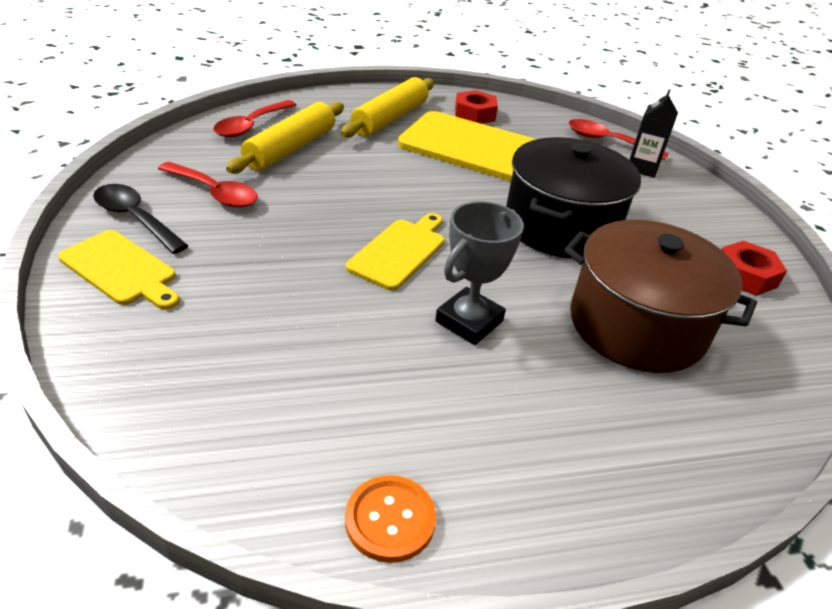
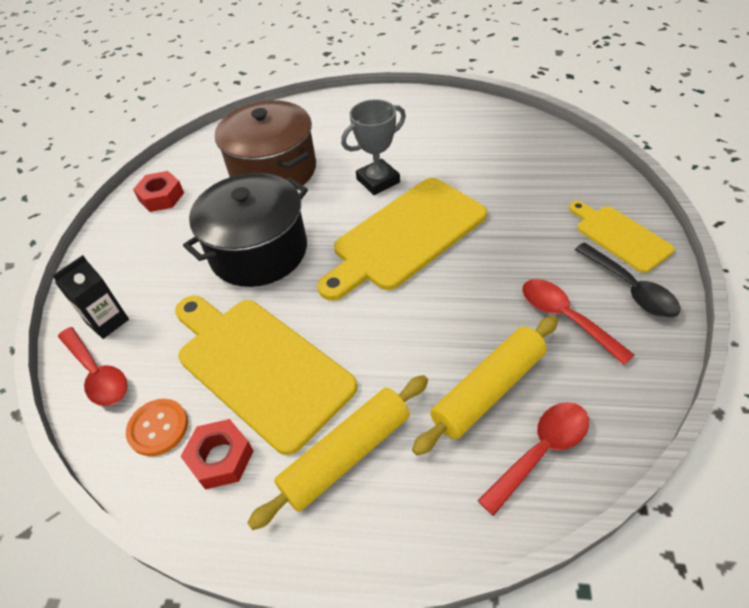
camera: 155 degrees left, 10 degrees up
orange button [345,475,436,563] -> orange button moved to [126,399,188,456]
yellow cutting board [346,213,445,290] -> yellow cutting board [317,178,487,301], size x1.80

